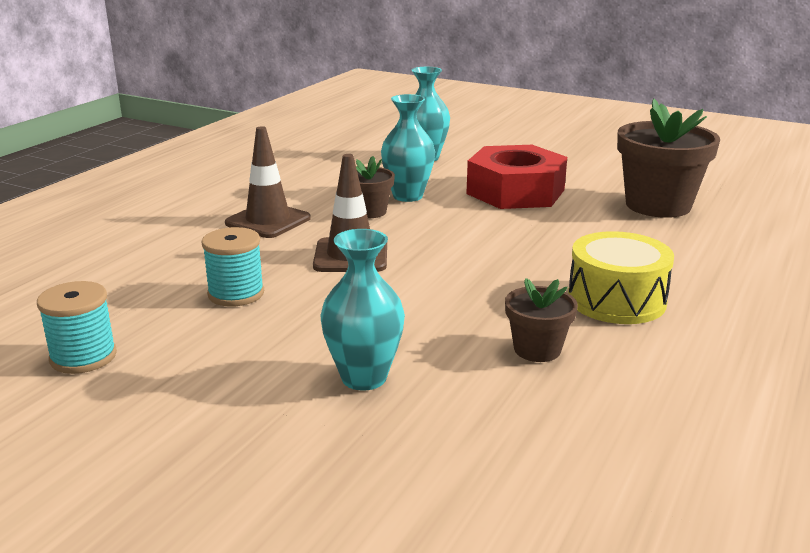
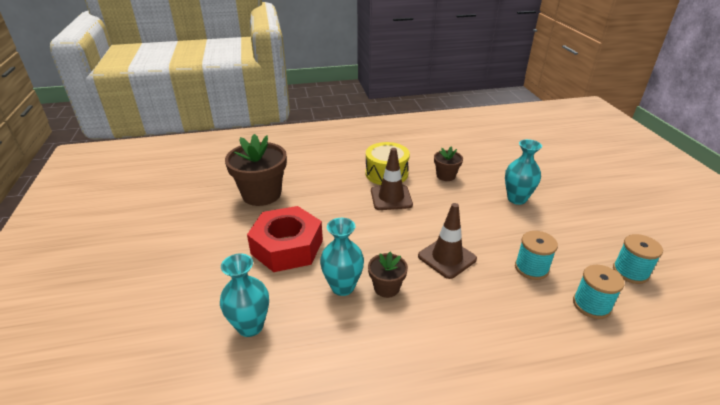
camera: 130 degrees left, 10 degrees up
brown traffic cone [225,126,311,238] -> brown traffic cone moved to [371,148,413,210]
none -> turquoise spool [573,265,624,319]

